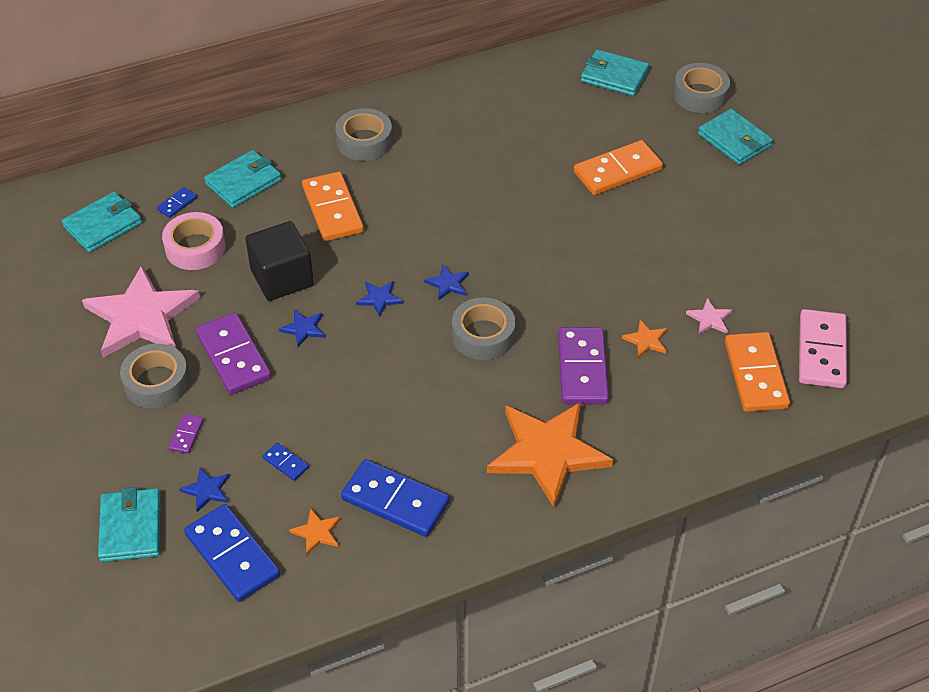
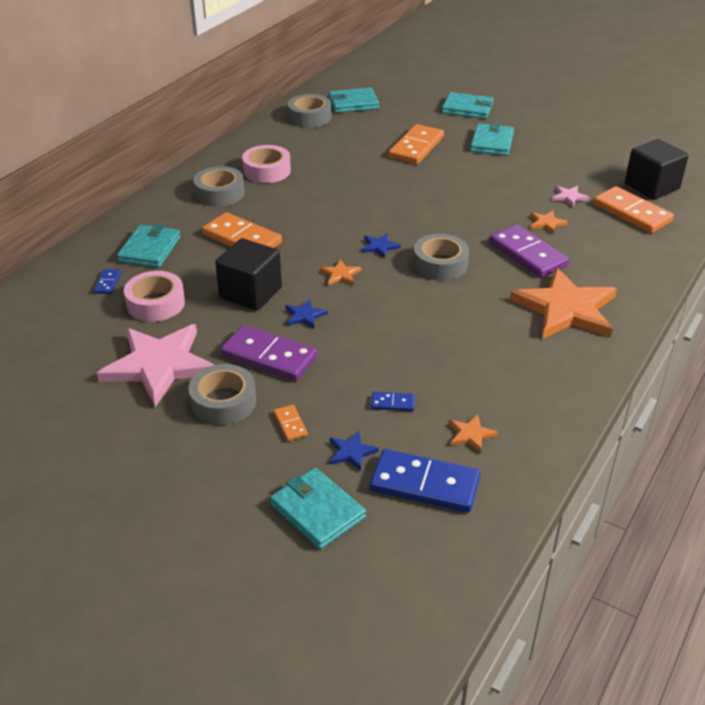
camera: 35 degrees left, 10 degrees down
turquoise wallet [62,192,142,252] -> turquoise wallet moved to [470,123,514,156]
purple domino [168,414,204,454] -> orange domino [274,405,308,441]
blue domino [341,459,450,537] -> none
blue star [356,281,403,317] -> orange star [320,259,361,285]
grey tape [673,63,730,113] -> grey tape moved to [288,94,332,128]
pink domino [799,309,847,388] -> black cube [625,139,689,200]
none -> pink tape [242,145,291,183]

